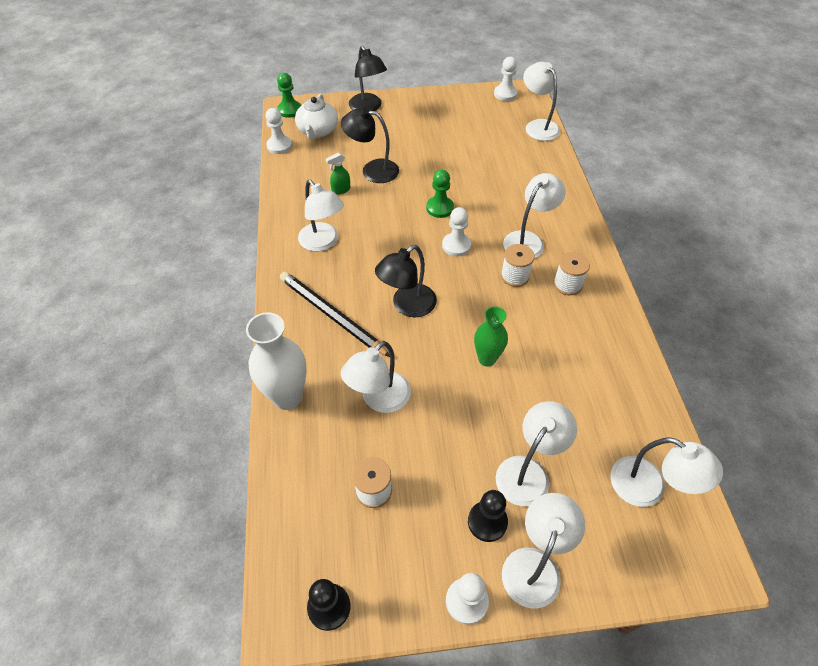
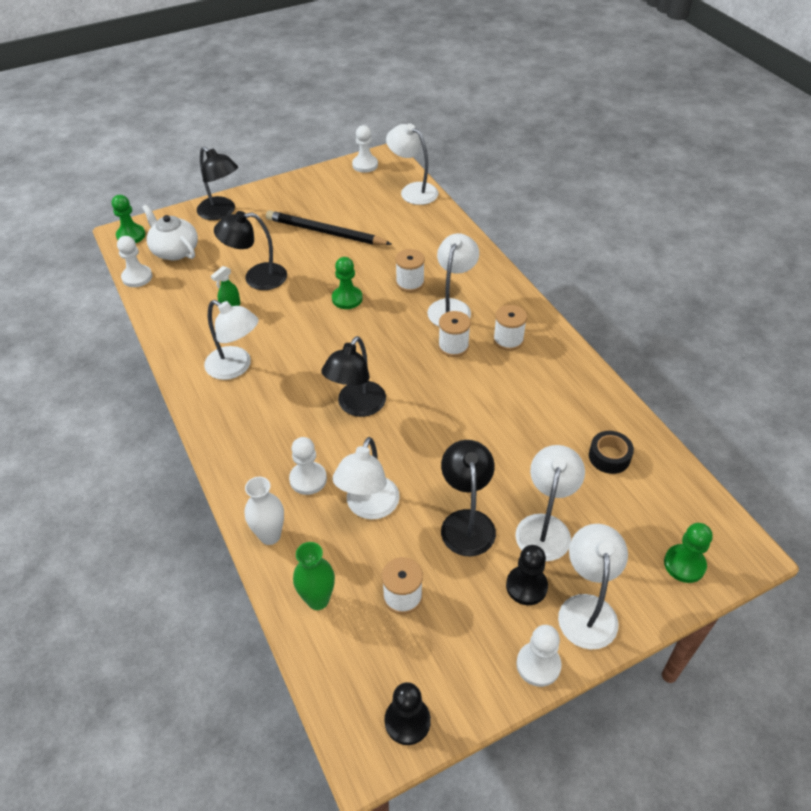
camera: 20 degrees left, 5 degrees down
white vase [246,312,307,410] -> white vase [245,477,284,545], size x0.64
black pencil [280,272,390,357] -> black pencil moved to [266,210,392,245]
white teapot [295,94,338,140] -> white teapot turned 150 degrees clockwise [142,205,198,260]
white pawn [442,207,471,256] -> white pawn moved to [289,437,327,495]
green vase [474,306,508,366] -> green vase moved to [293,542,335,610]
white lamp [610,437,723,507] -> none
none -> white spool [395,249,425,292]
none -> black lamp [441,440,496,556]
none -> black tape [589,431,634,474]
none -> green pawn [664,523,713,583]

